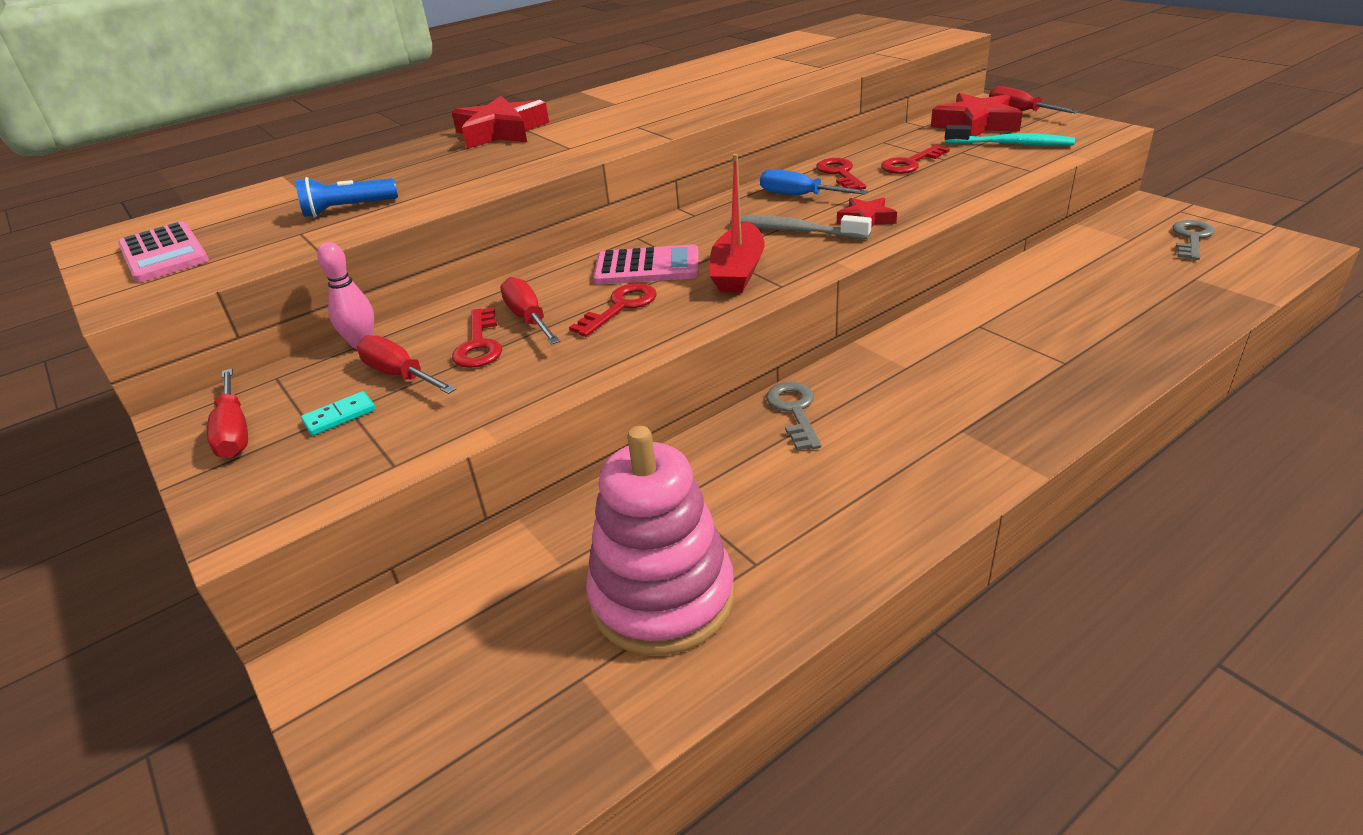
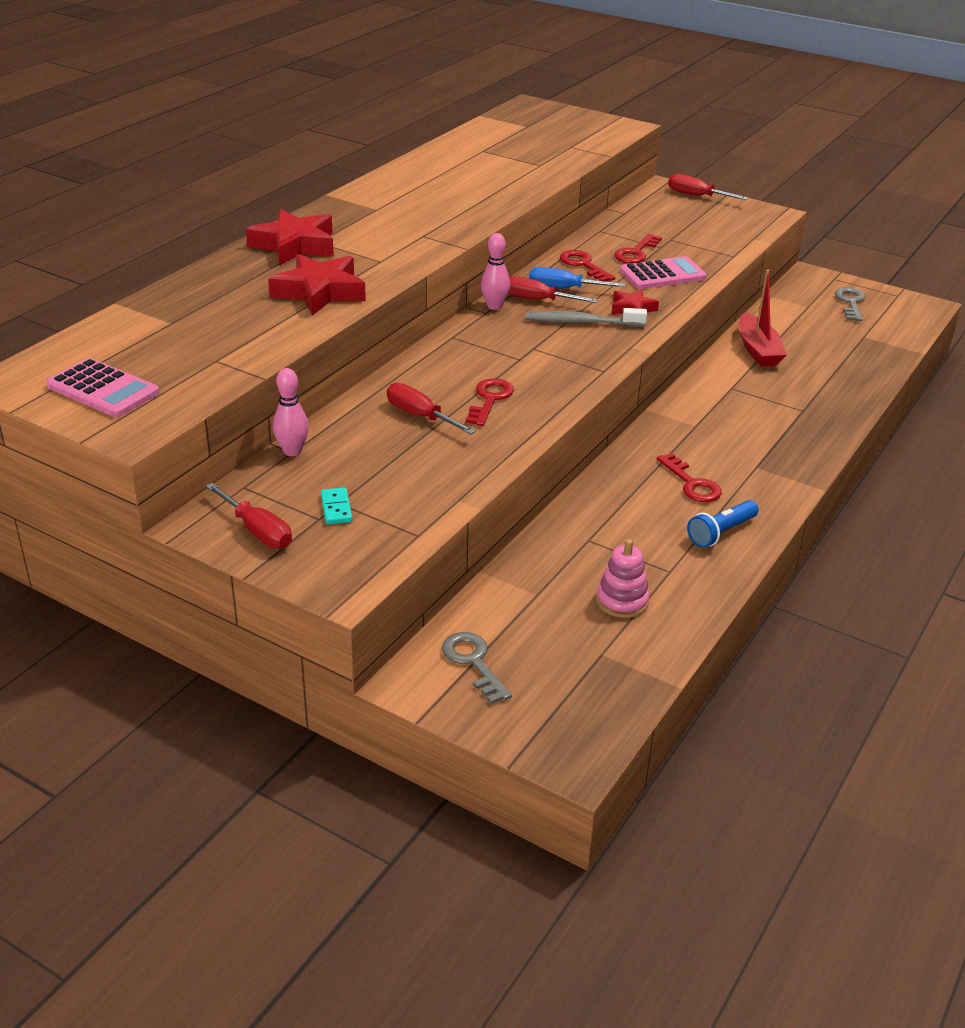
camera: 25 degrees left, 0 degrees up
blue flashlight [296,177,398,217] -> blue flashlight moved to [687,500,759,548]
turquoise domino [301,391,376,436] -> turquoise domino turned 45 degrees counterclockwise [321,487,353,524]
red screwdriver [357,335,456,394] -> red screwdriver moved to [508,276,598,303]
red key [452,307,502,368] -> red key moved to [657,453,722,502]
pink stacking toy [586,426,734,655] -> pink stacking toy [596,539,650,618], size x0.51
pink calculator [593,244,699,285] -> pink calculator moved to [620,256,706,289]
red boat [710,154,765,293] -> red boat moved to [739,269,787,367]
grey key [766,382,822,450] -> grey key moved to [442,632,512,704]
red star [931,93,1023,136] -> red star moved to [268,254,366,316]
turquoise toothbrush [945,125,1075,146] -> none
none -> pink bowling pin [481,233,510,310]

